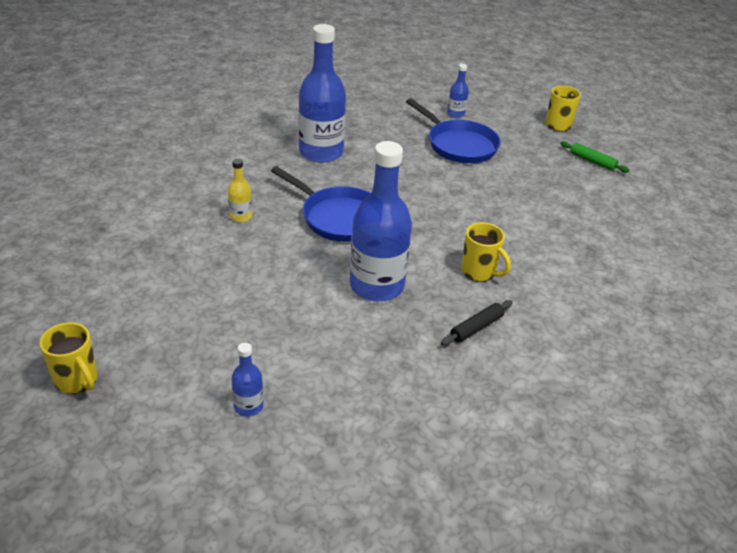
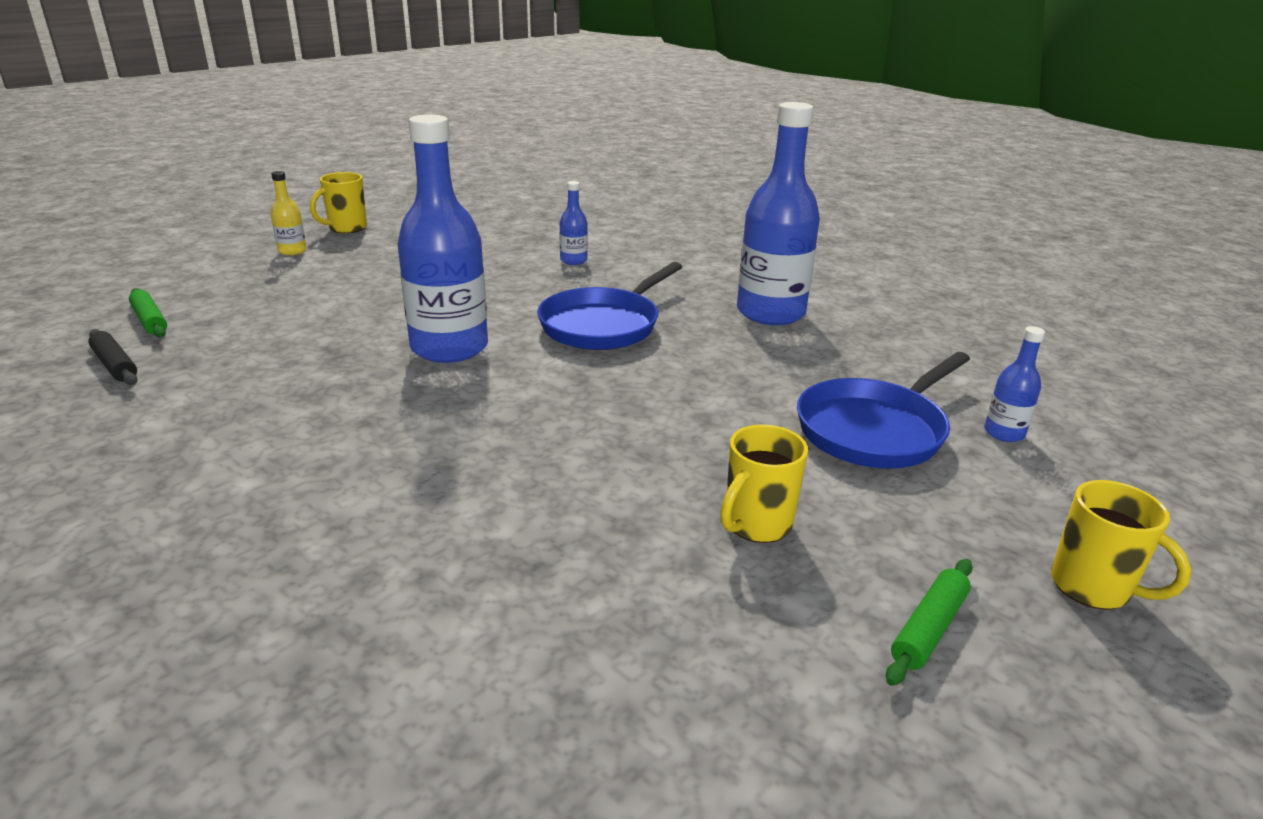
camera: 90 degrees right, 10 degrees down
yellow bottle [228,159,252,222] -> yellow bottle moved to [271,171,306,255]
blue bottle [231,343,264,416] -> blue bottle moved to [560,181,588,265]
black rolling pin [441,300,513,346] -> black rolling pin moved to [88,329,137,385]
yellow mug [461,222,511,282] -> yellow mug moved to [720,425,808,543]
none -> green rolling pin [129,288,167,337]

